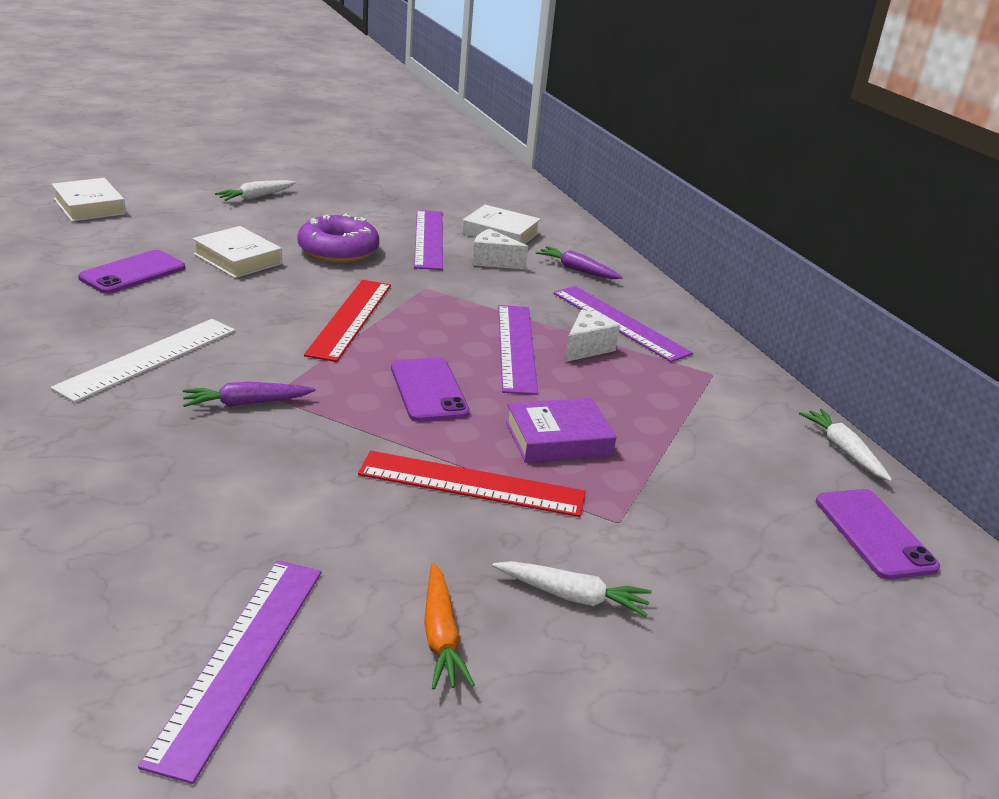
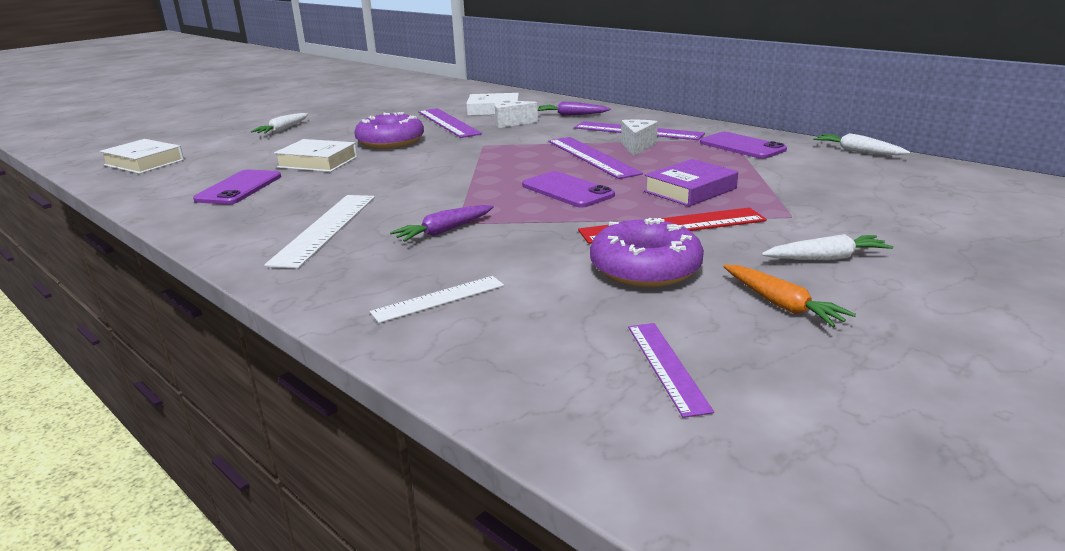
camera: 20 degrees left, 5 degrees down
purple ruler [138,560,321,784] -> purple ruler [628,323,714,418], size x0.60
red ruler [304,280,391,362] -> none
purple phone [816,489,940,580] -> purple phone moved to [700,132,787,159]
none -> white ruler [370,276,504,323]
none -> purple donut [590,218,704,287]

